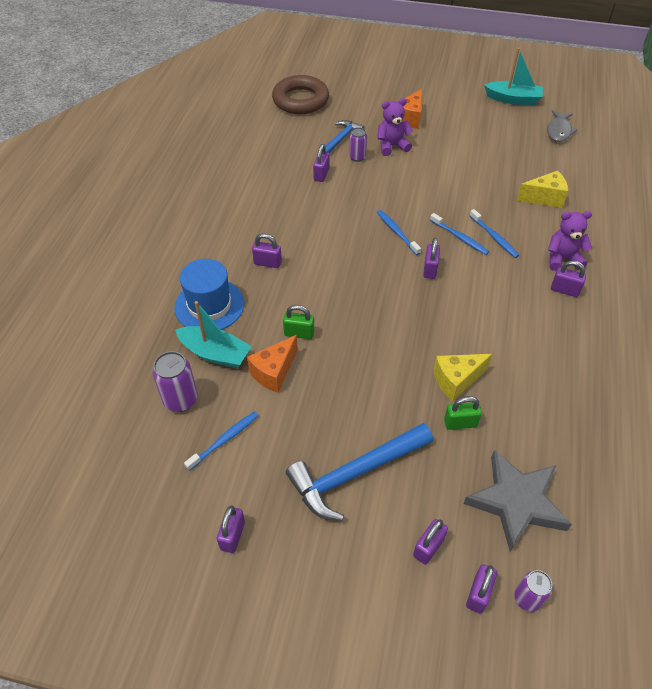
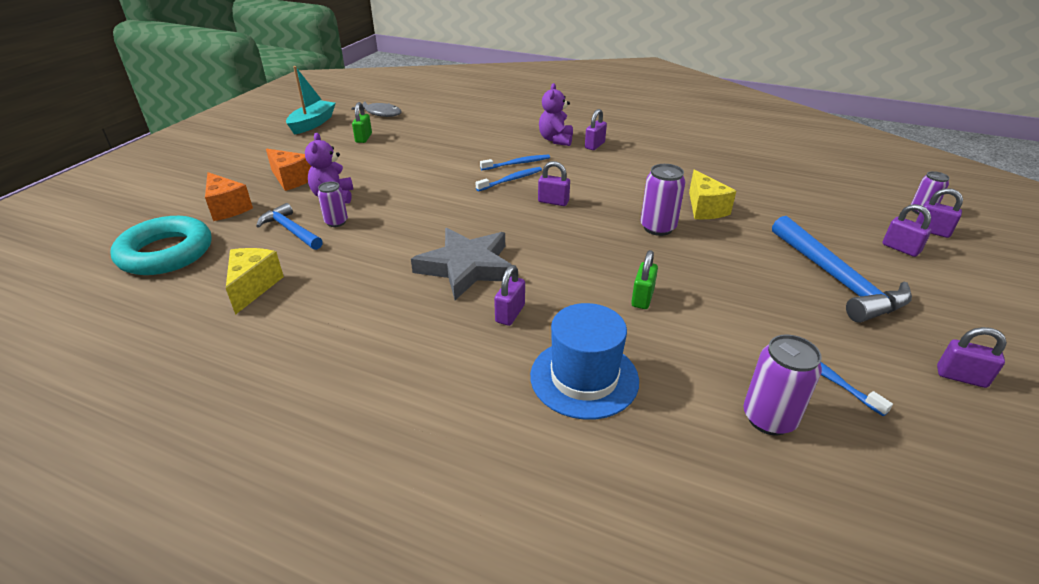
camera: 80 degrees left, 15 degrees down
turquoise boat [175,301,252,369] -> none
orange cheese [247,335,298,393] -> orange cheese moved to [205,172,253,221]
brown ring [272,75,329,114] -> turquoise ring [110,216,212,275]
purple padlock [313,144,330,182] -> none
blue toothbrush [377,210,421,255] -> none
green padlock [444,396,482,430] -> green padlock moved to [352,102,372,143]
grey star [464,450,572,552] -> grey star moved to [411,228,512,300]
yellow cheese [517,170,568,208] -> yellow cheese moved to [226,248,284,315]
none -> purple can [641,164,685,236]

